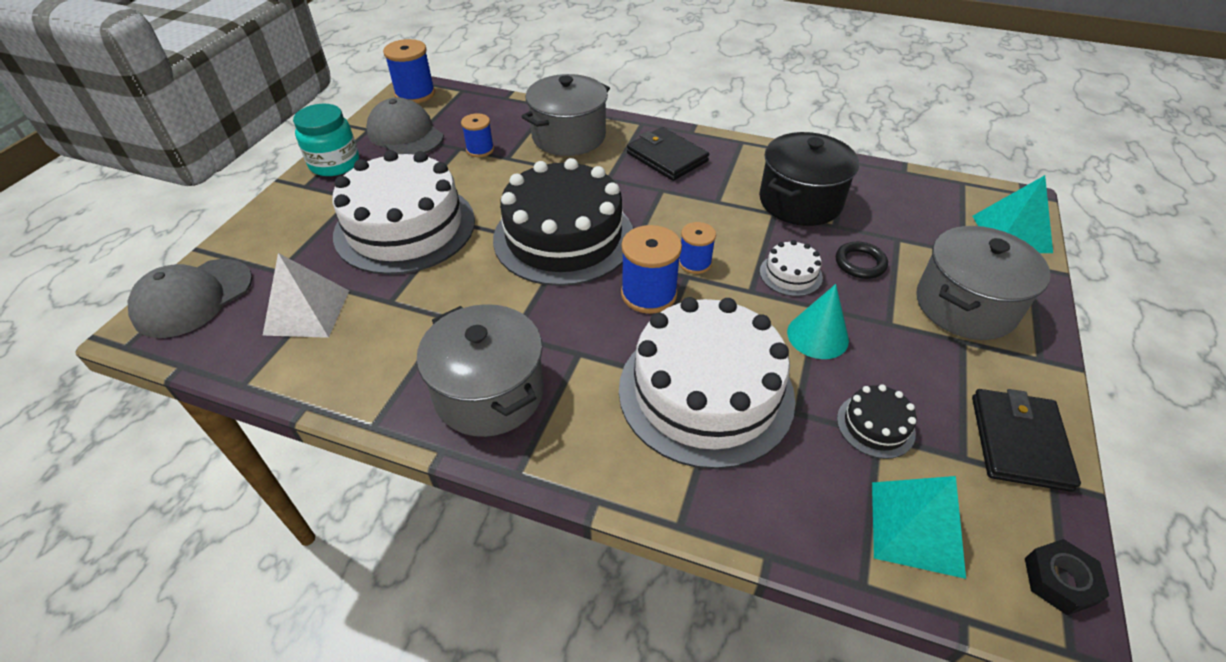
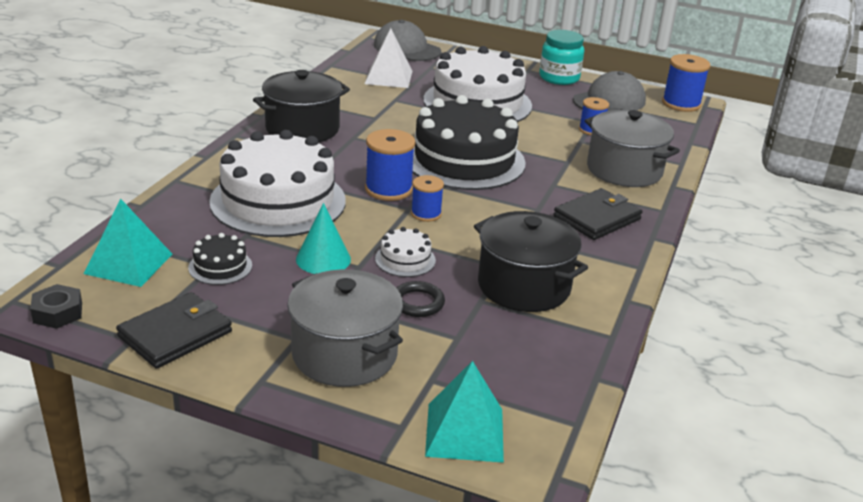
camera: 90 degrees right, 15 degrees down
grey pot [417,304,544,437] -> black pot [253,70,350,142]
black wallet [972,389,1081,492] -> black wallet turned 60 degrees counterclockwise [116,292,232,369]

